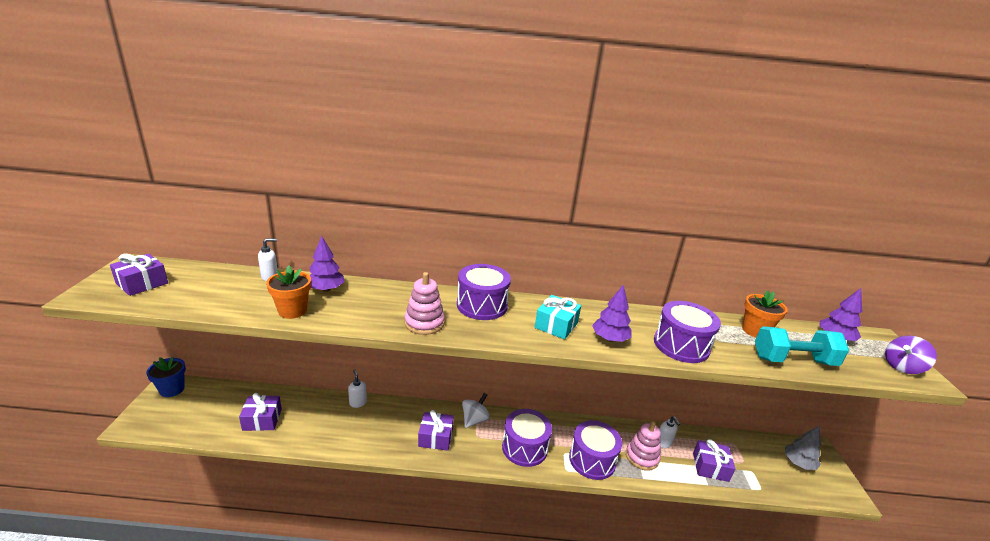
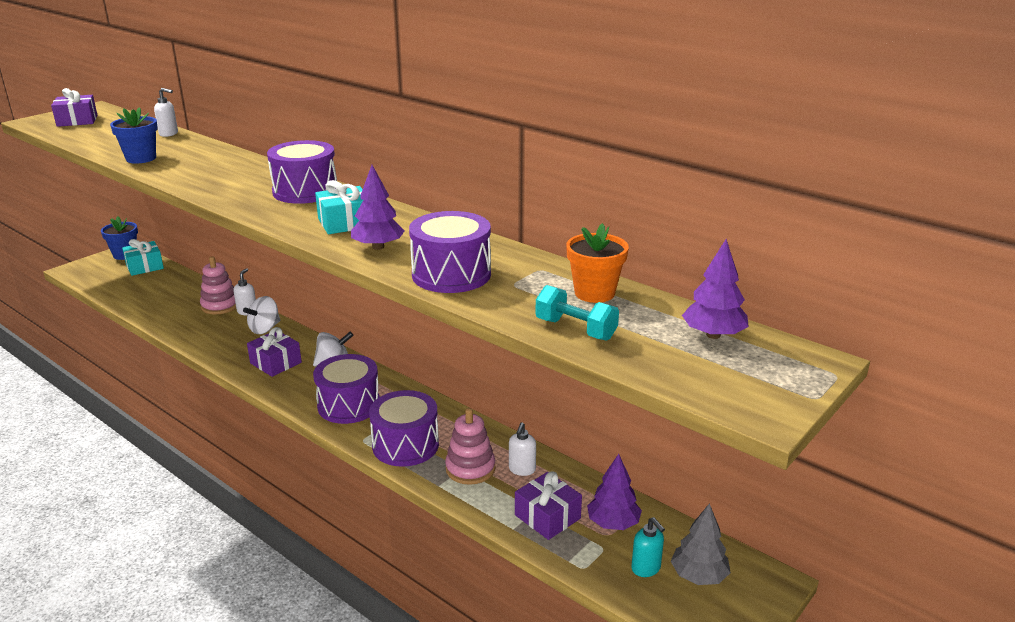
camera: 40 degrees right, 0 degrees up
purple gift [239,393,282,431] -> none
orange flower pot [266,266,311,319] -> blue flower pot [110,107,158,163]
purple tree [310,236,345,292] -> purple tree moved to [587,454,642,530]
pink stacking toy [404,272,445,335] -> pink stacking toy moved to [200,256,236,314]
turquoise dumbbell [755,326,849,366] -> turquoise dumbbell [535,285,619,341], size x0.65
purple spinning top [885,336,937,374] -> none
none -> turquoise gift [122,239,164,276]
none -> white spinning top [243,296,281,334]
none -> turquoise soap dispenser [631,517,665,577]

